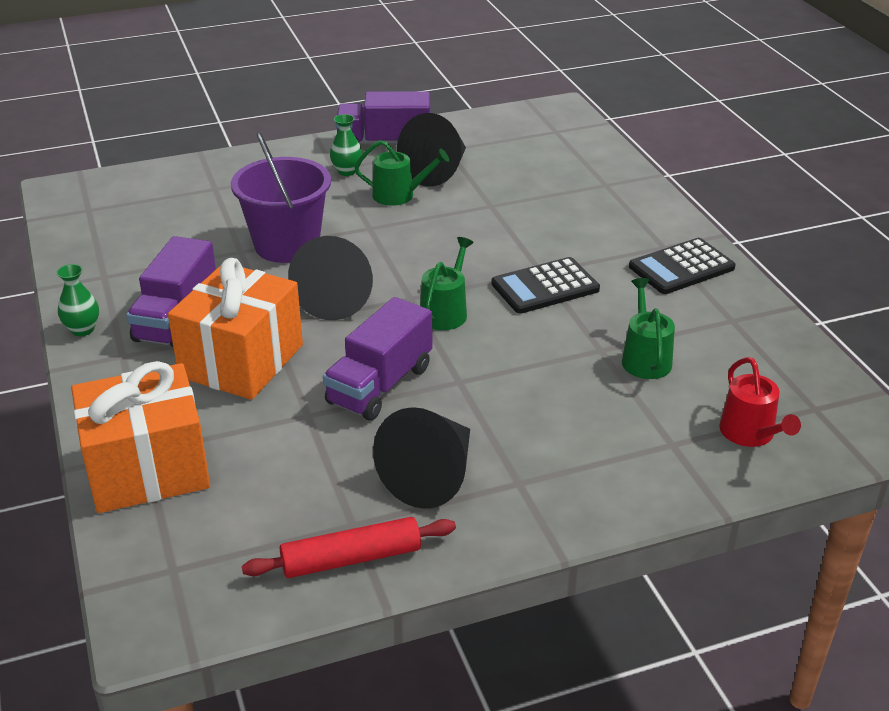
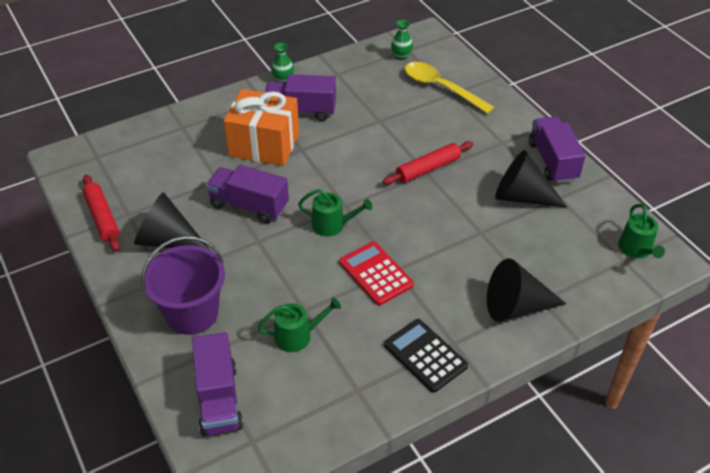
camera: 80 degrees right, 10 degrees up
orange gift [71,361,210,513] -> none
purple bucket [231,132,331,263] -> purple bucket moved to [141,236,225,335]
black cone [288,236,373,320] -> black cone moved to [487,258,566,322]
green vase [330,114,363,176] -> green vase moved to [391,20,413,60]
green watering can [354,140,449,206] -> green watering can moved to [618,204,665,258]
black calculator [491,257,600,314] -> red calculator [340,242,414,305]
red watering can [719,357,801,447] -> purple truck [192,332,243,436]
none -> red rolling pin [382,141,473,185]
none -> yellow spoon [405,62,494,114]

